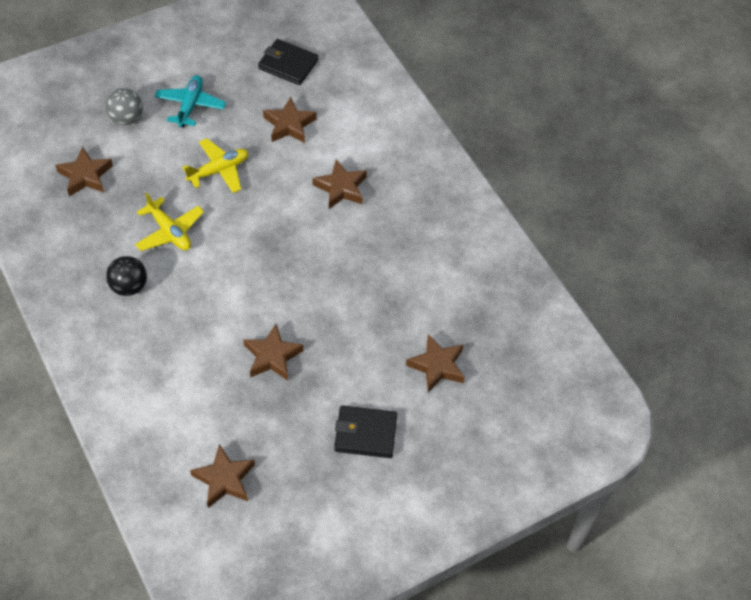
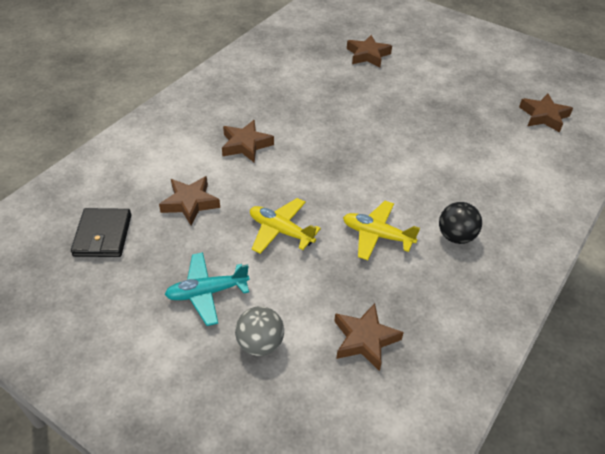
camera: 115 degrees left, 10 degrees down
yellow plane [135,192,204,251] -> yellow plane turned 90 degrees counterclockwise [343,201,420,260]
brown star [243,324,304,381] -> none
black wallet [334,405,397,458] -> none

